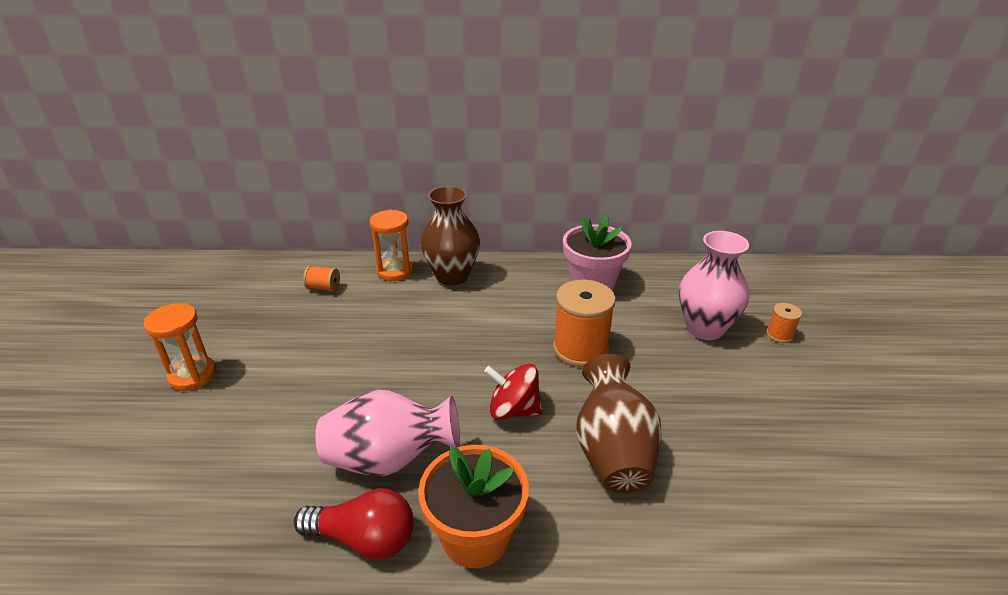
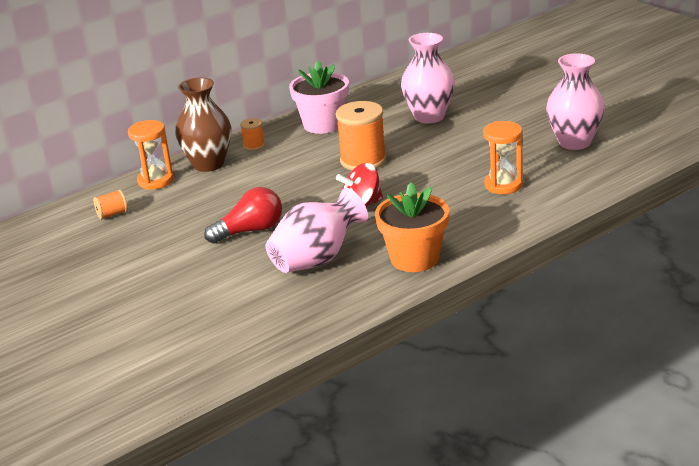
camera: 35 degrees left, 5 degrees down
orange hourglass [144,303,216,391] -> orange hourglass moved to [483,121,523,194]
red light bulb [294,488,414,560] -> red light bulb moved to [204,187,282,244]
brown vase [576,354,662,493] -> none
orange spool [766,303,802,343] -> orange spool moved to [240,118,265,151]
none -> pink vase [546,53,605,150]

